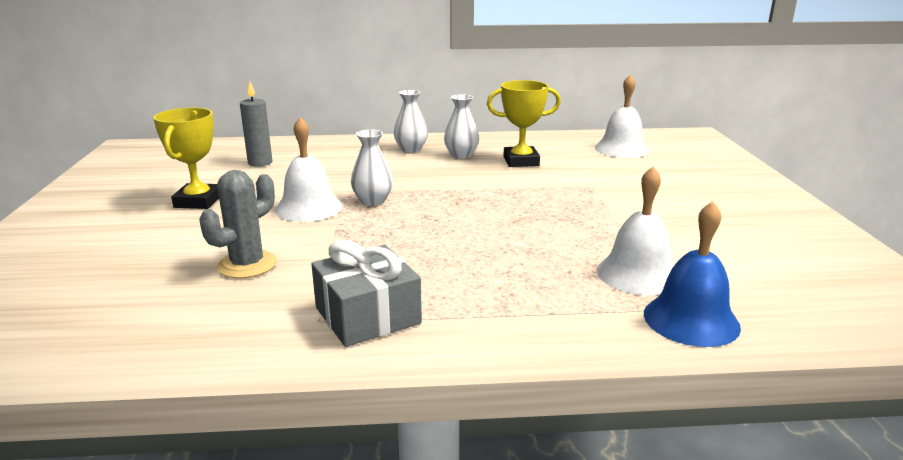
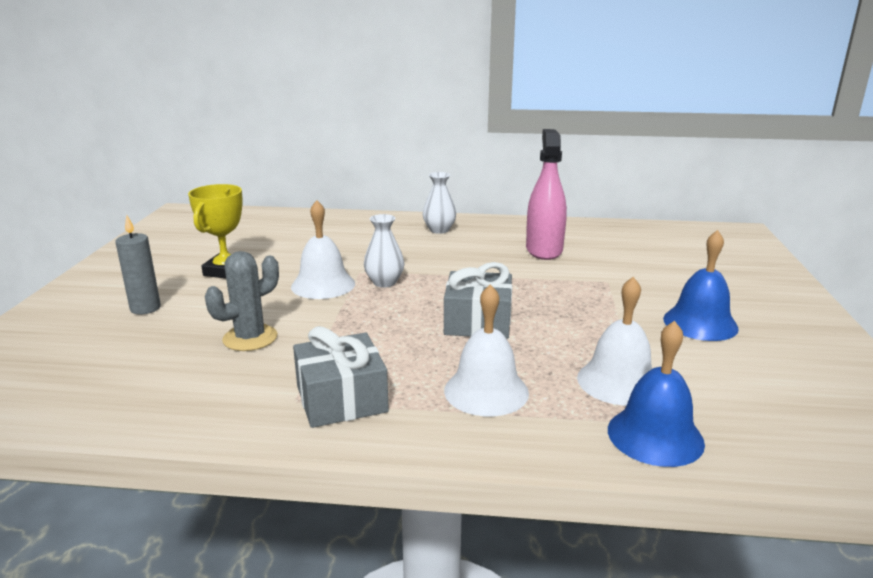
camera: 10 degrees right, 0 degrees up
grey candle [240,82,272,167] -> grey candle moved to [115,215,161,315]
white vase [444,94,479,159] -> none
yellow trophy [487,80,561,167] -> pink spray bottle [526,129,567,260]
white bell [595,74,650,158] -> white bell moved to [444,284,529,417]
none -> grey gift [444,262,512,339]
none -> blue bell [663,230,739,341]

